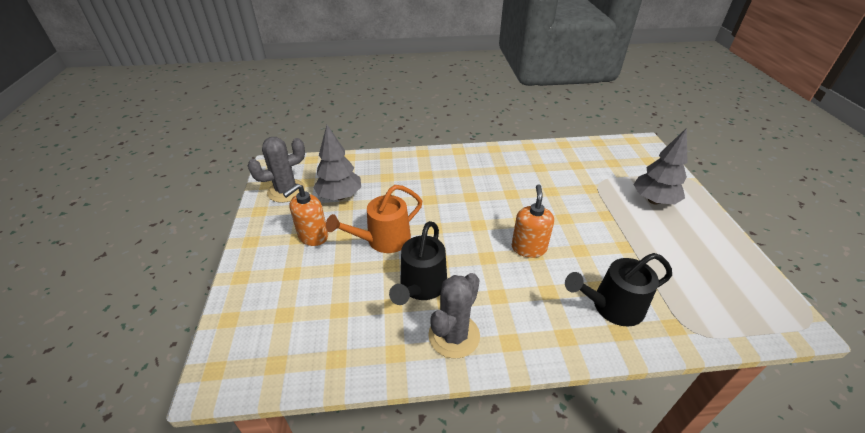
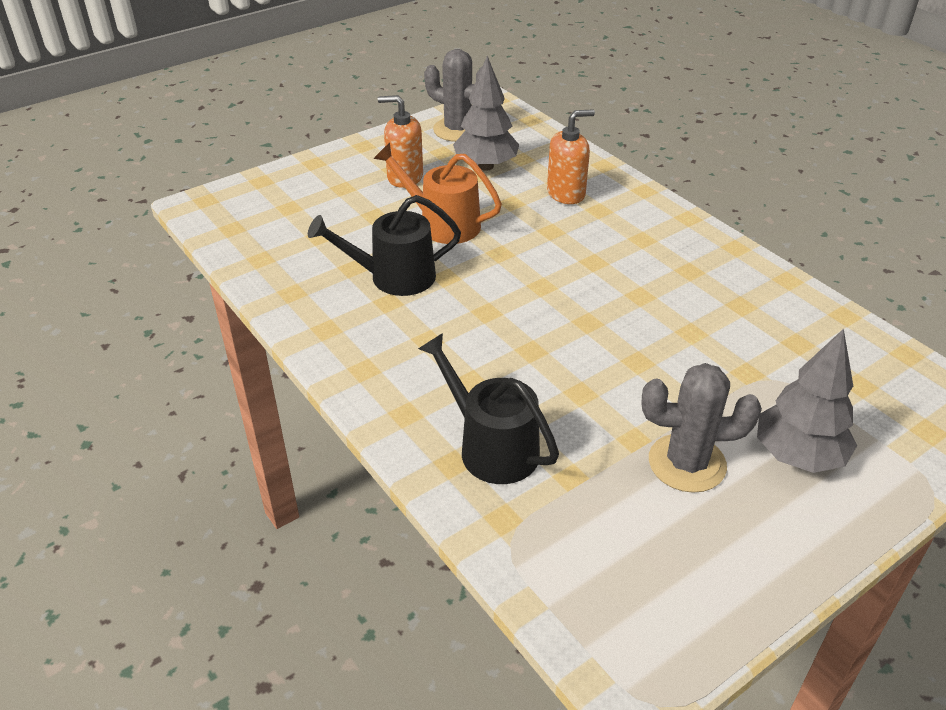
camera: 60 degrees right, 0 degrees up
grey cactus [428,273,480,359] -> grey cactus moved to [641,363,762,493]
orange soap dispenser [512,185,554,258] -> orange soap dispenser moved to [547,109,595,204]

